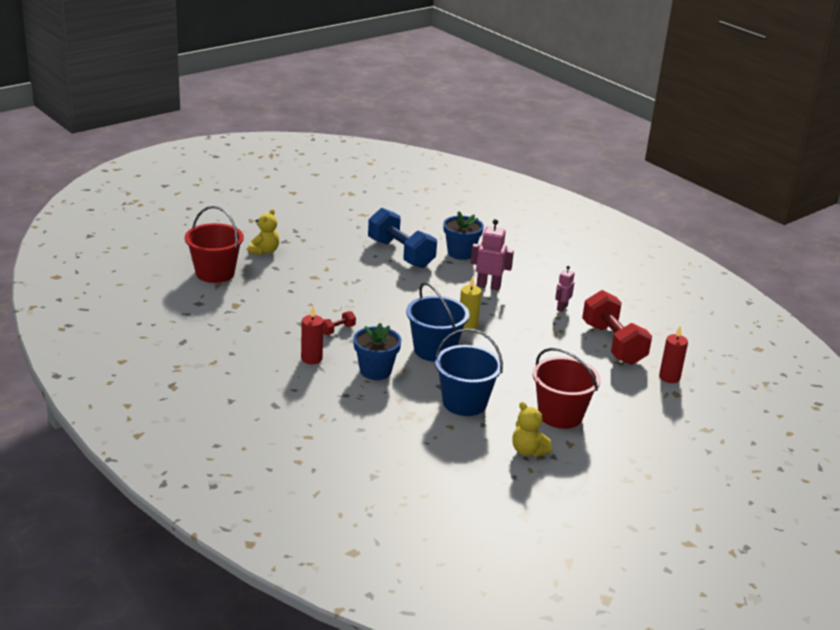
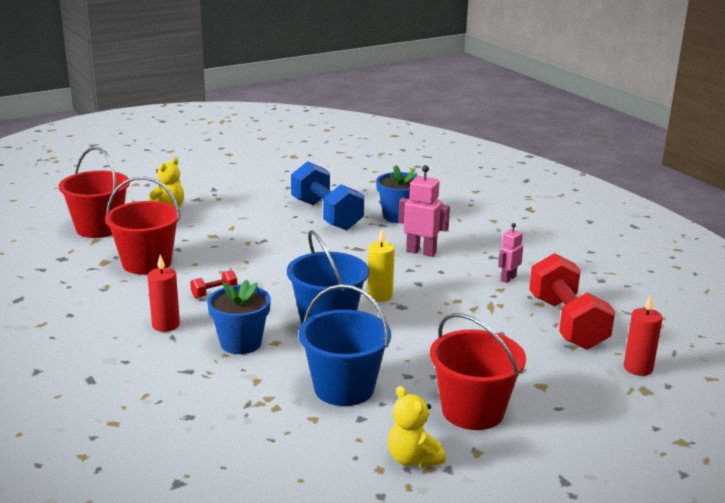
camera: 10 degrees right, 5 degrees down
none -> red bucket [105,177,180,274]

